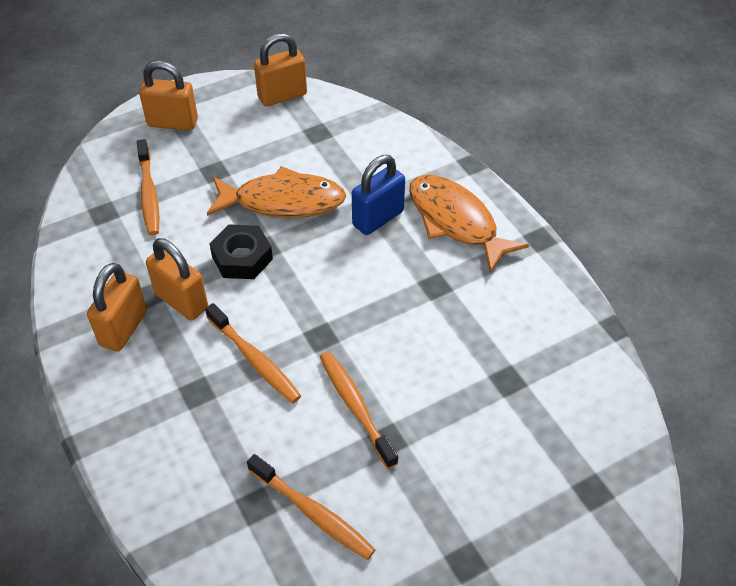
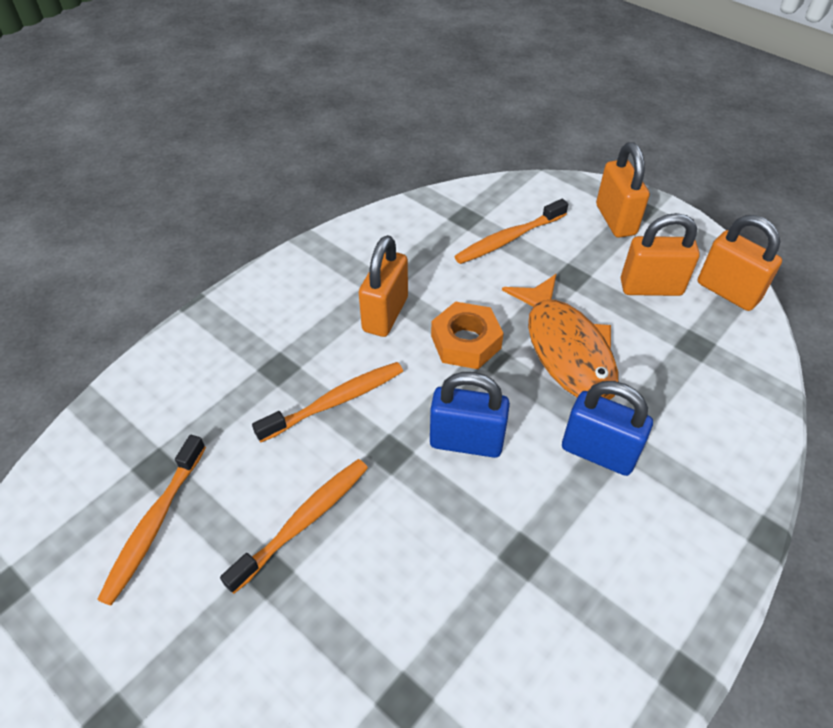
camera: 70 degrees right, 0 degrees up
orange padlock [87,263,147,351] -> orange padlock moved to [621,213,700,296]
orange toothbrush [205,303,301,403] -> orange toothbrush turned 150 degrees counterclockwise [252,362,403,442]
black nut [210,225,273,279] -> orange nut [431,301,504,369]
orange fish [409,175,529,273] -> none
none -> blue padlock [430,372,510,458]

